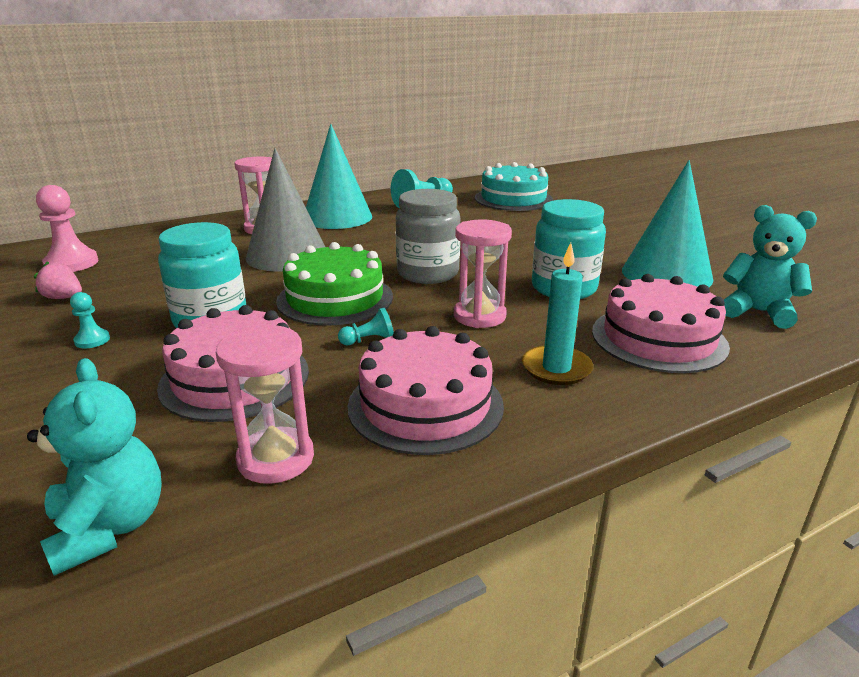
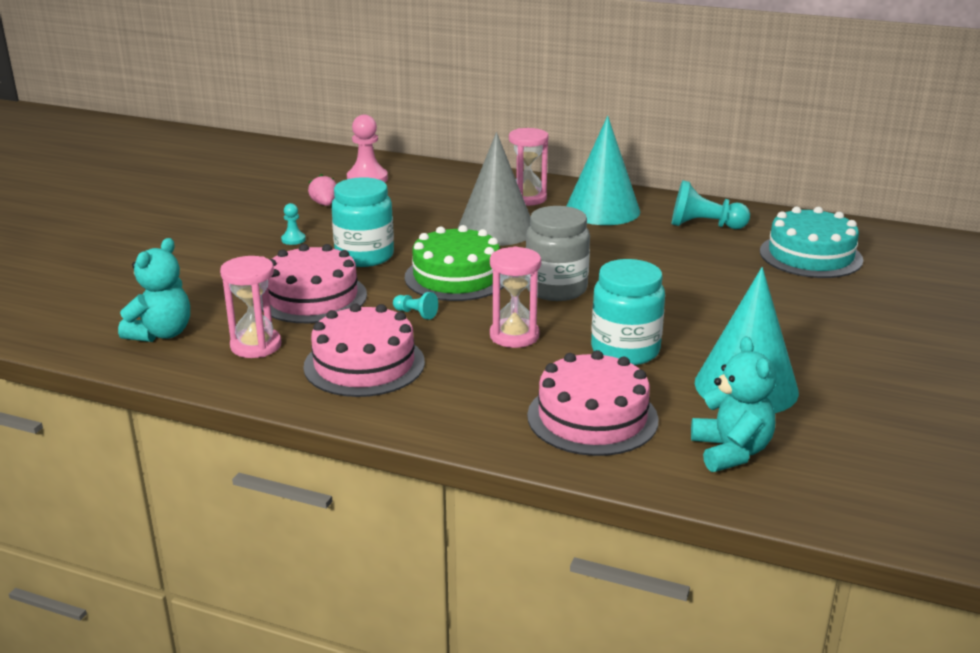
camera: 50 degrees right, 0 degrees up
turquoise candle [522,243,593,385] -> none

